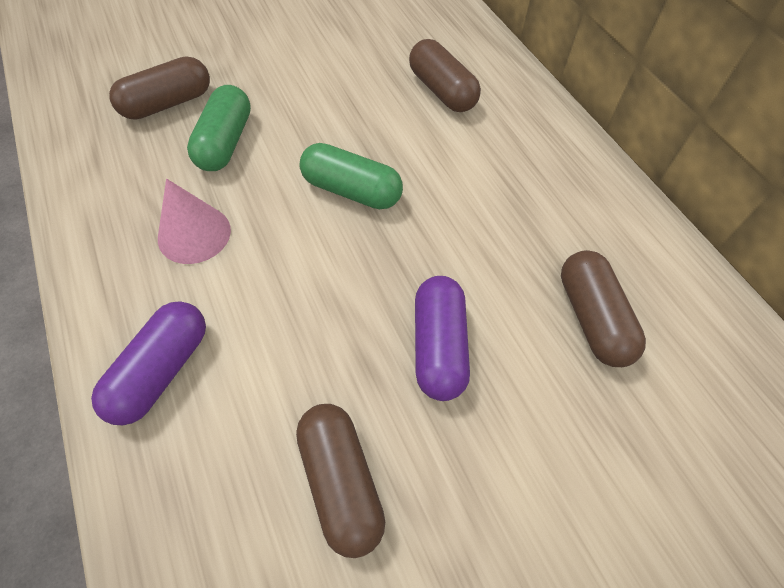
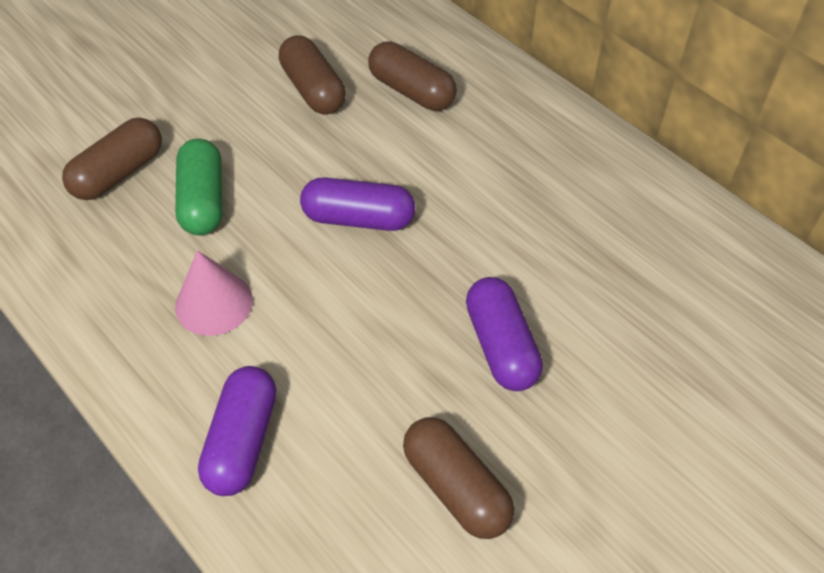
camera: 15 degrees left, 5 degrees down
green capsule [299,143,403,209] -> purple capsule [300,177,415,231]
brown capsule [561,250,646,367] -> brown capsule moved to [279,35,346,115]

